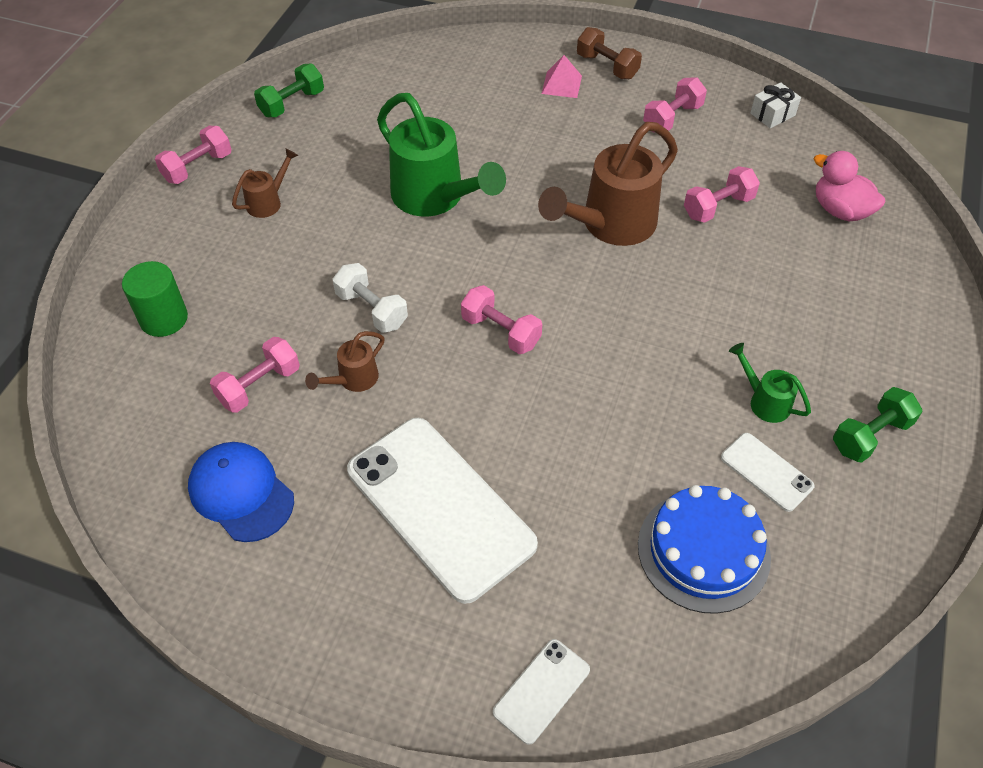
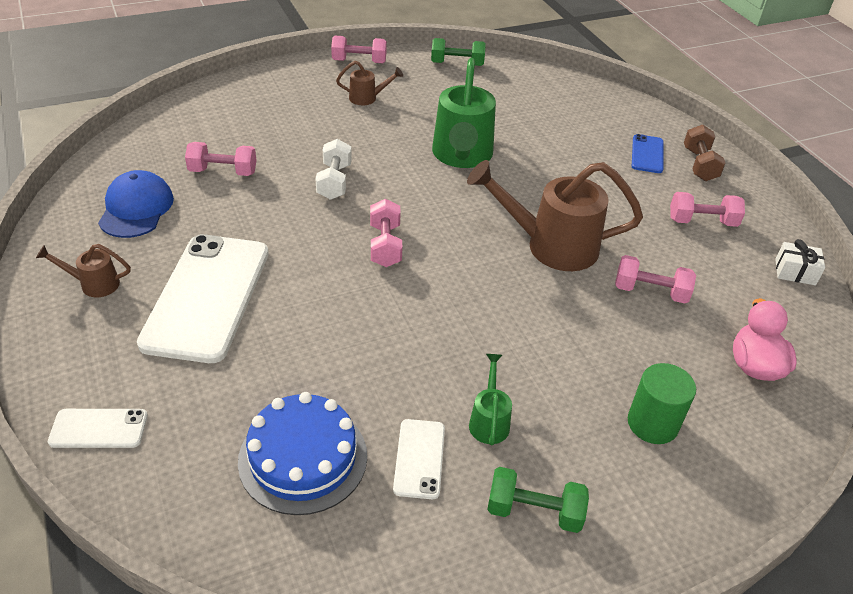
camera: 45 degrees right, 10 degrees down
green cylinder [122,261,188,337] -> green cylinder moved to [628,363,696,444]
brown watering can [305,331,385,392] -> brown watering can moved to [36,244,131,297]
pink pyramid [542,55,582,98] -> blue phone [632,134,663,173]

